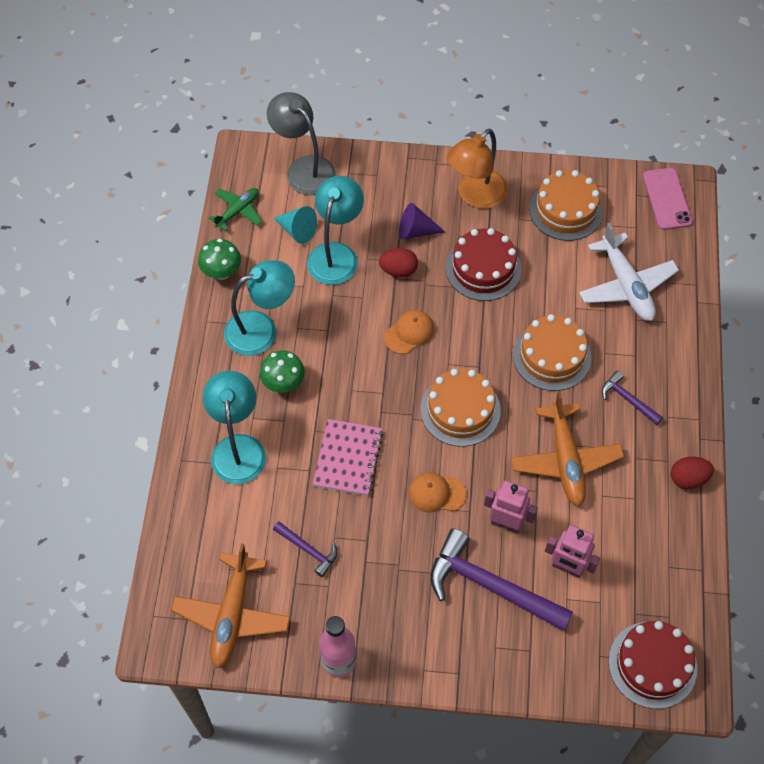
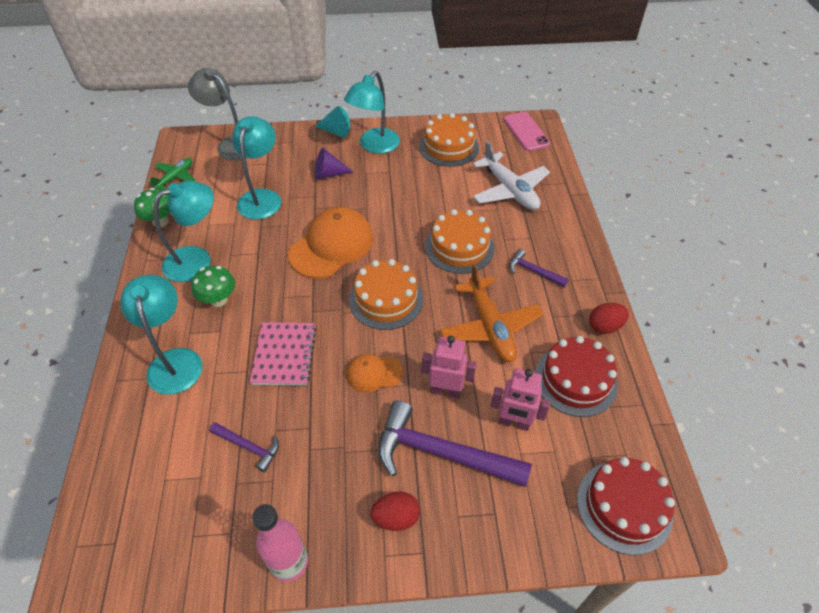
camera: 10 degrees left, 10 degrees down
orange plane [171,543,290,668] -> none
turquoise cone [274,206,317,244] -> turquoise cone moved to [315,106,350,137]
red egg [379,248,418,277] -> red egg moved to [370,491,420,531]
orange cap [384,310,435,354] -> orange cap [288,207,374,278], size x1.91
red cake [446,228,521,301] -> red cake moved to [535,336,618,417]
orange lamp [447,129,508,209] -> turquoise lamp [344,71,400,154]

